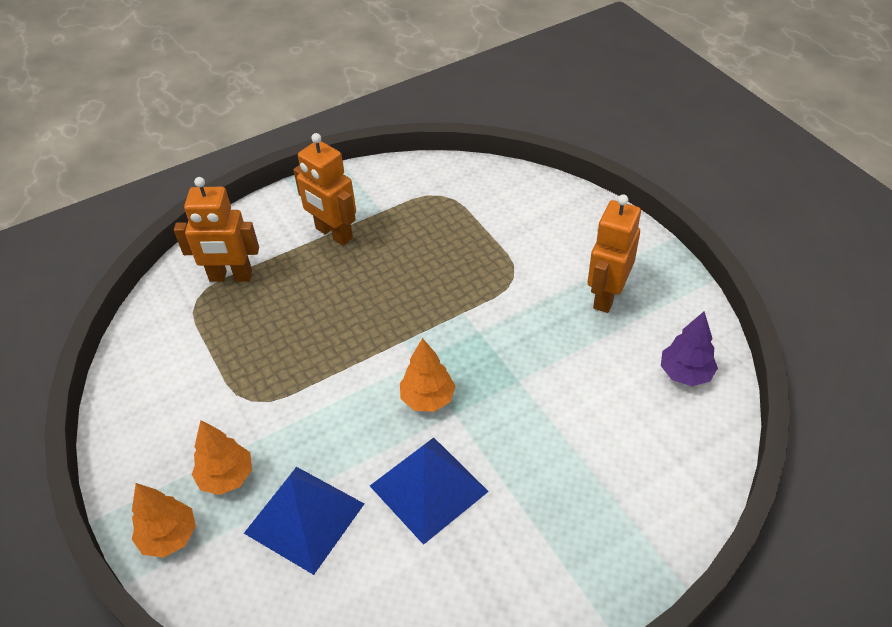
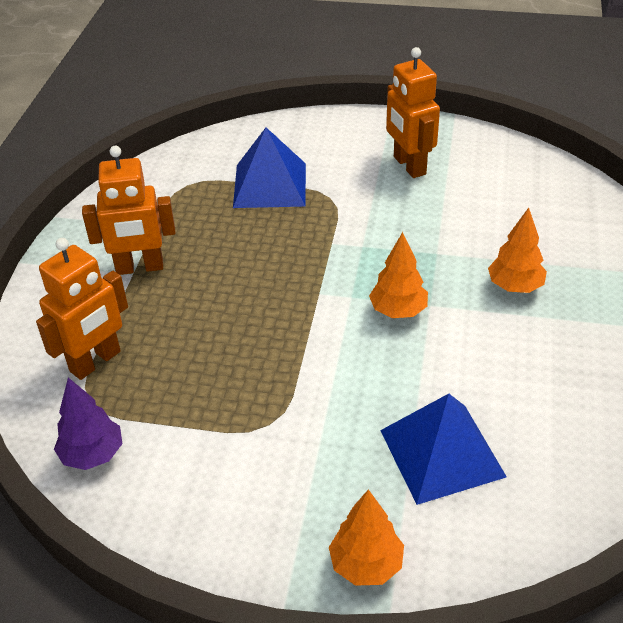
camera: 50 degrees left, 5 degrees down
orange tree [192,420,252,495] -> orange tree moved to [488,208,547,293]
blue pyramid [370,437,489,545] -> blue pyramid moved to [233,127,306,208]
purple tree [661,311,718,386] -> purple tree moved to [54,377,123,470]

